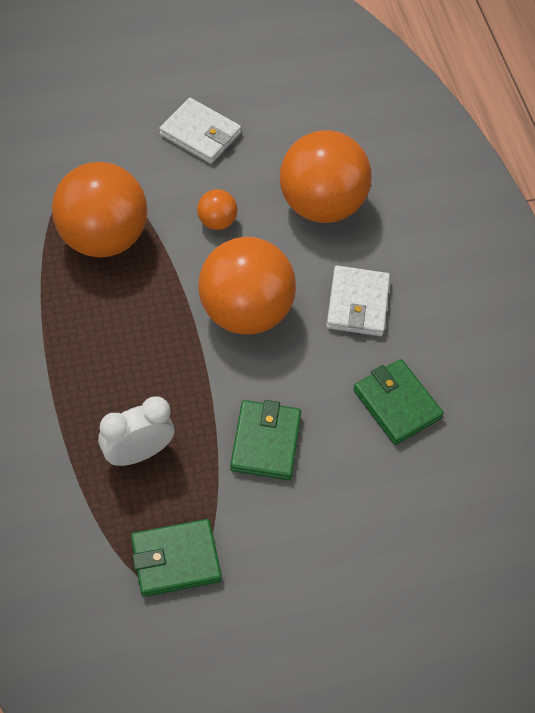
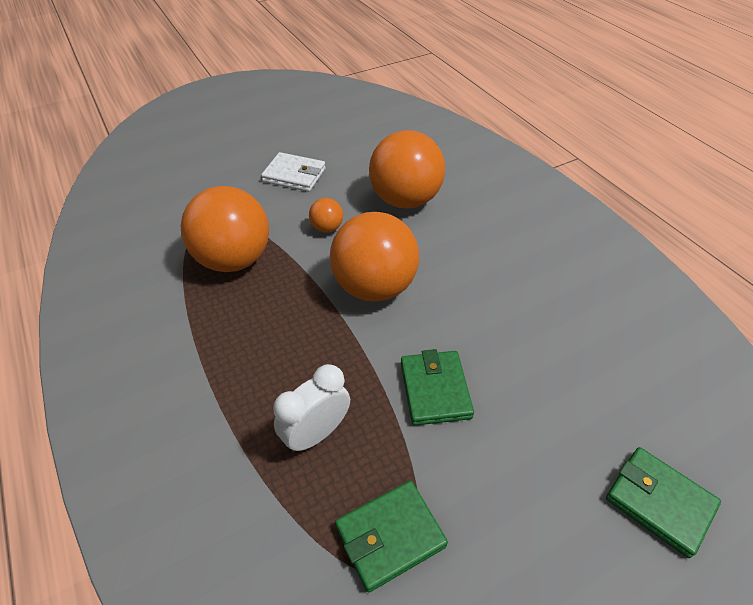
camera: 10 degrees left, 10 degrees down
white wallet [326,265,390,336] -> none
green wallet [353,359,444,445] -> green wallet moved to [606,447,721,558]

